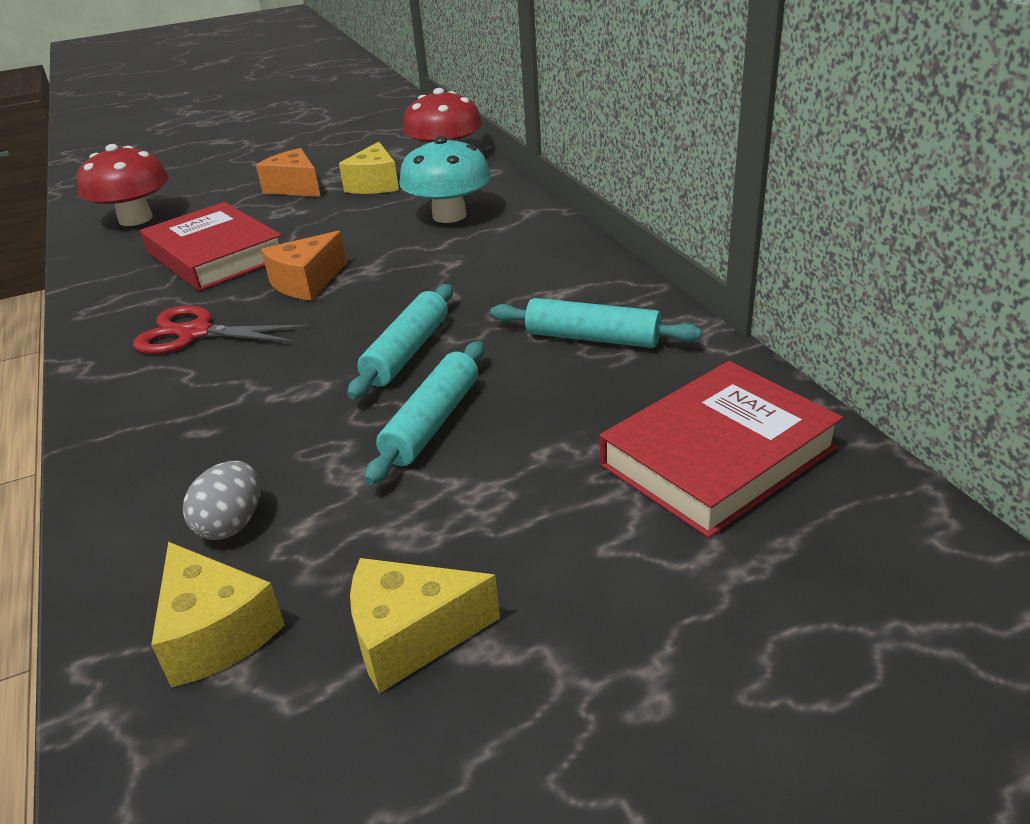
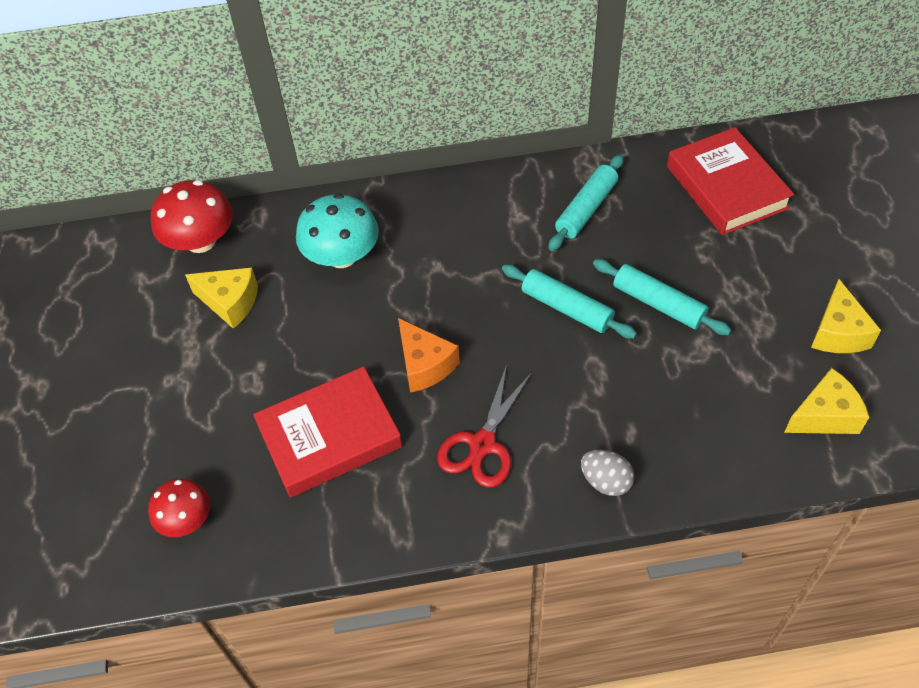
camera: 75 degrees left, 20 degrees up
red mushroom [77,144,169,226] -> red mushroom [148,478,210,537], size x0.63
grey egg [183,461,260,540] -> grey egg moved to [581,450,634,496]
orange cheese [256,148,321,197] -> none

